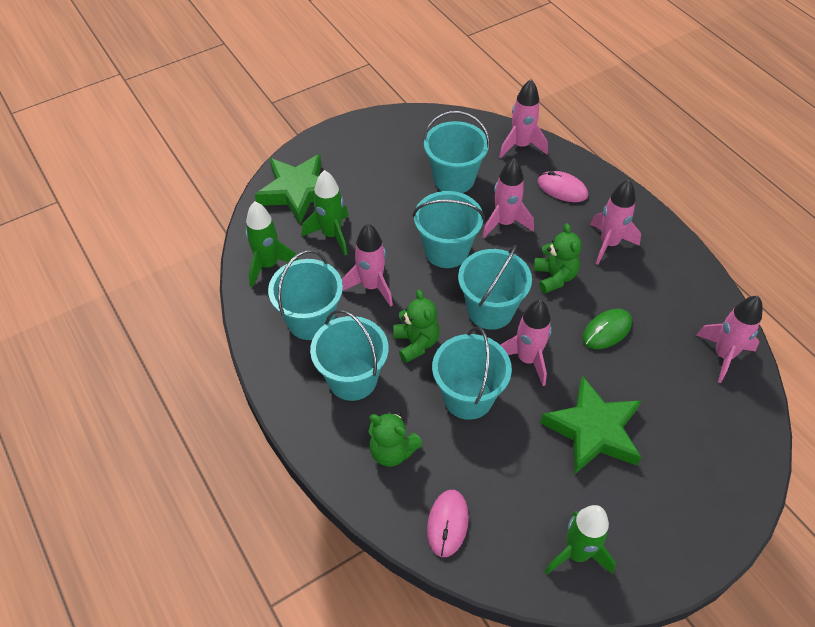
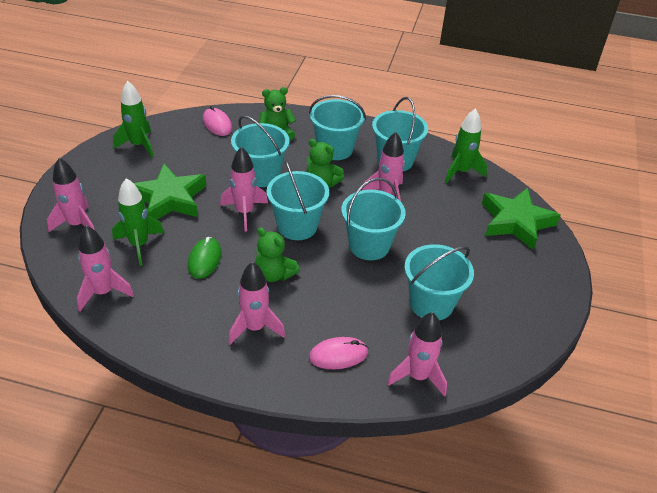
camera: 135 degrees right, 10 degrees down
green rocket [302,170,349,255] -> green rocket moved to [112,178,164,266]
pink rocket [482,158,534,238] -> pink rocket moved to [47,158,95,232]

